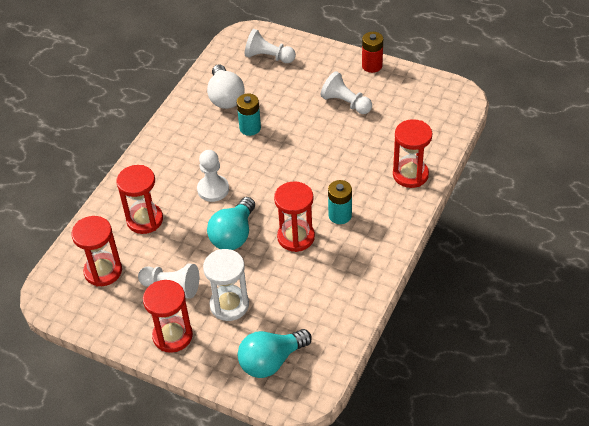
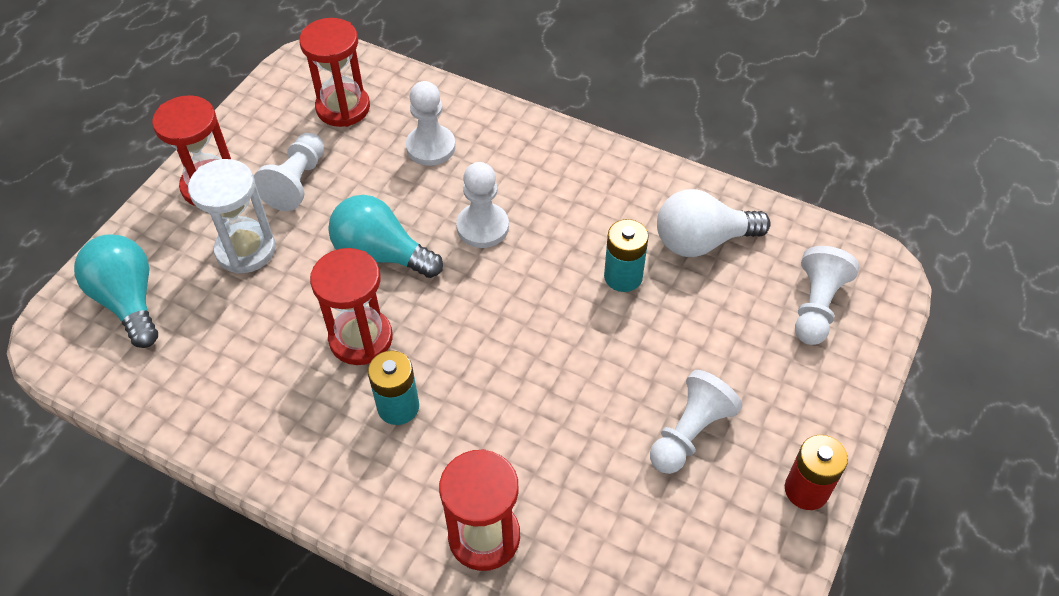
camera: 90 degrees right, 5 degrees up
red hourglass [116,165,163,234] -> white pawn [406,81,456,166]

